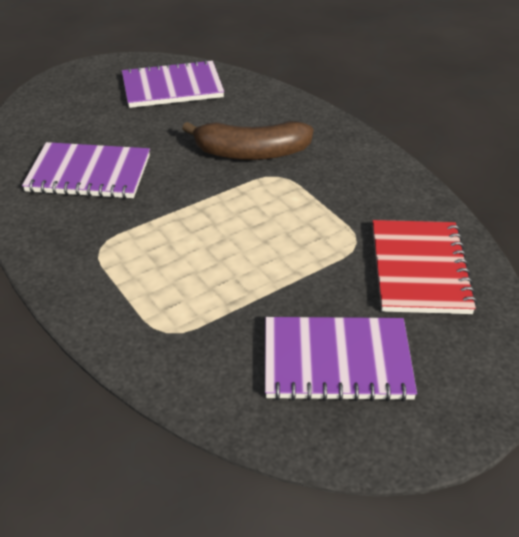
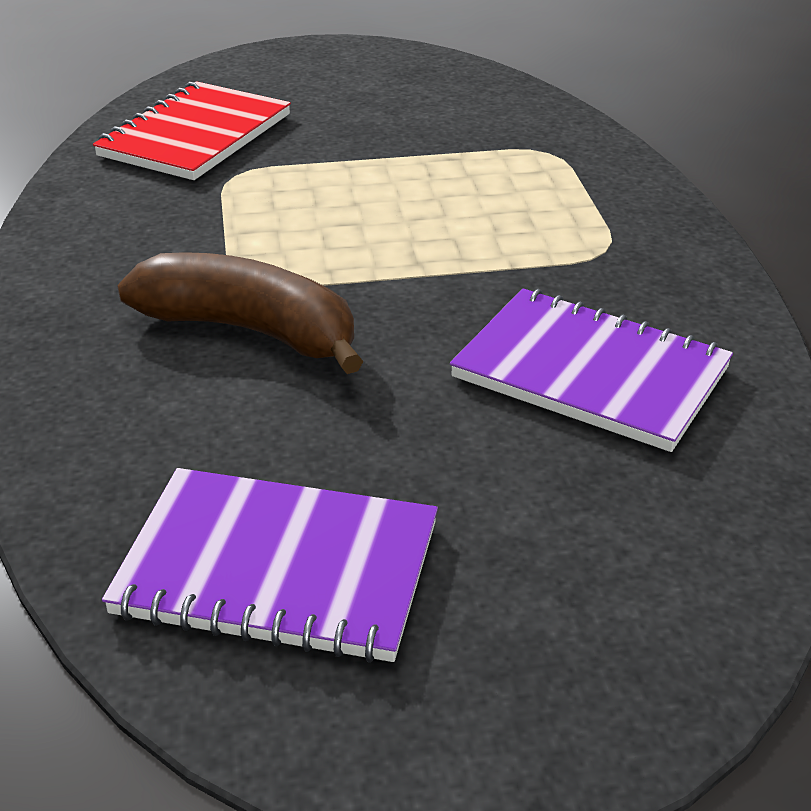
camera: 155 degrees left, 5 degrees down
purple notebook [265,317,417,402] -> none

